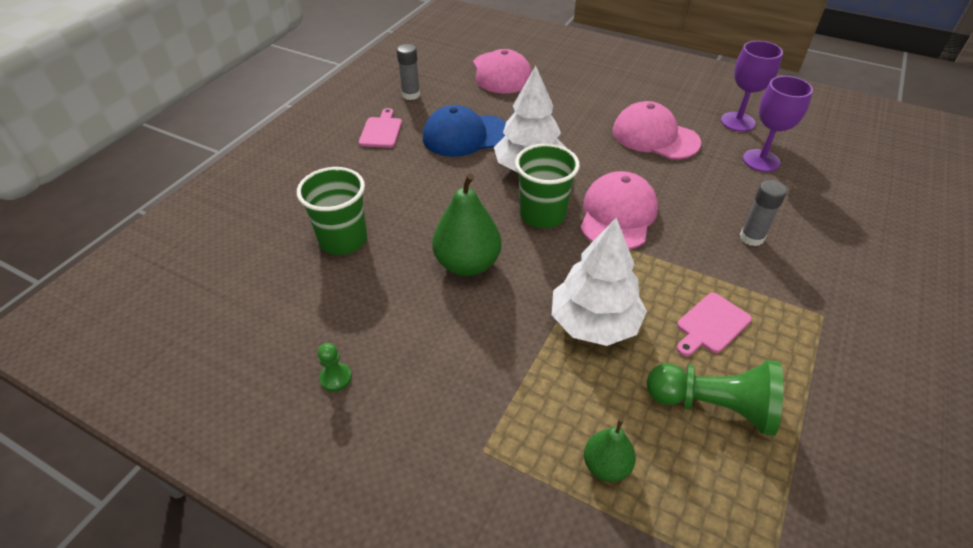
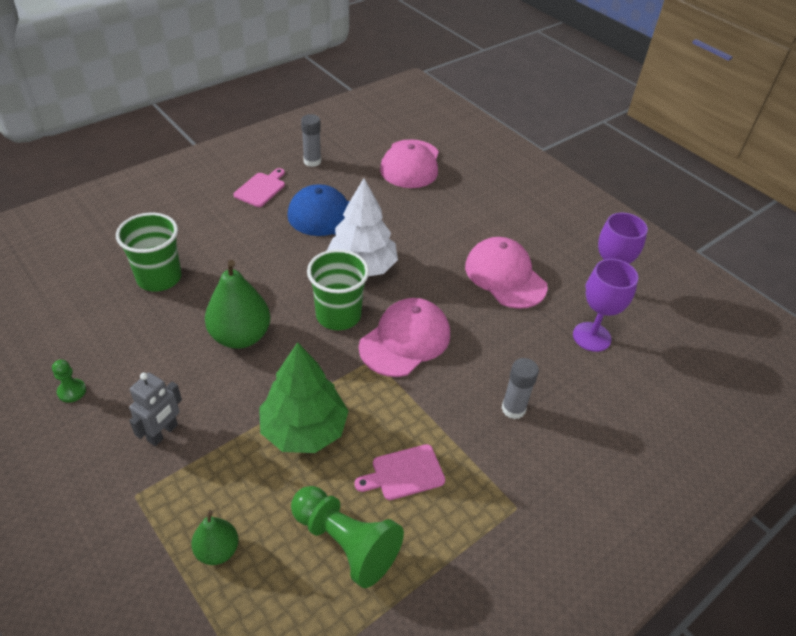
camera: 20 degrees right, 0 degrees up
white tree [552,217,647,346] -> green tree [259,342,348,453]
none -> grey robot [129,372,182,446]

